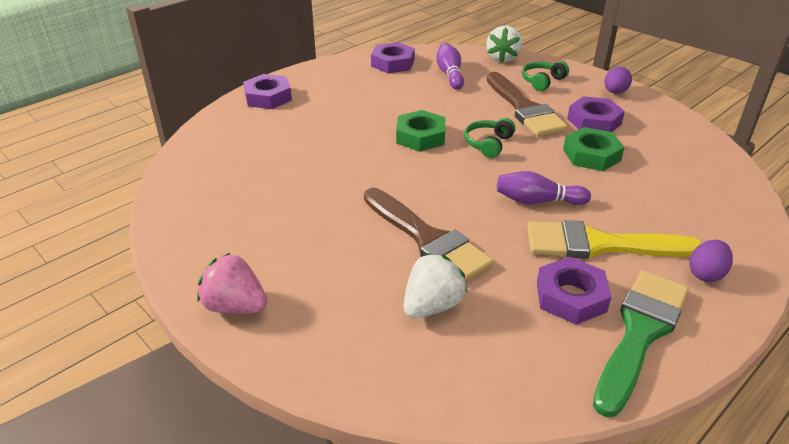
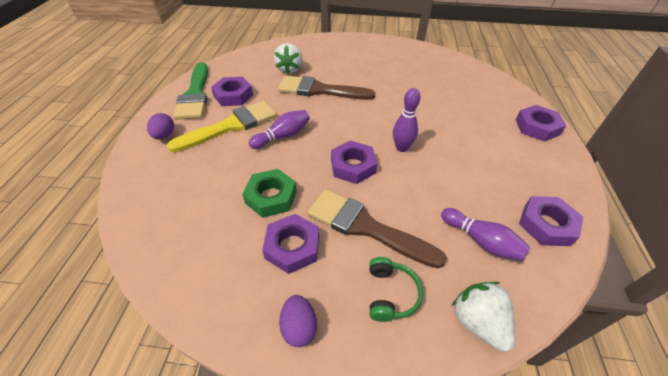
camera: 140 degrees right, 10 degrees up
pink strawberry [197,253,267,314] -> none
green nut [396,110,445,152] -> purple bowling pin [393,88,421,152]
green headphones [464,118,515,158] -> purple nut [331,141,377,184]

